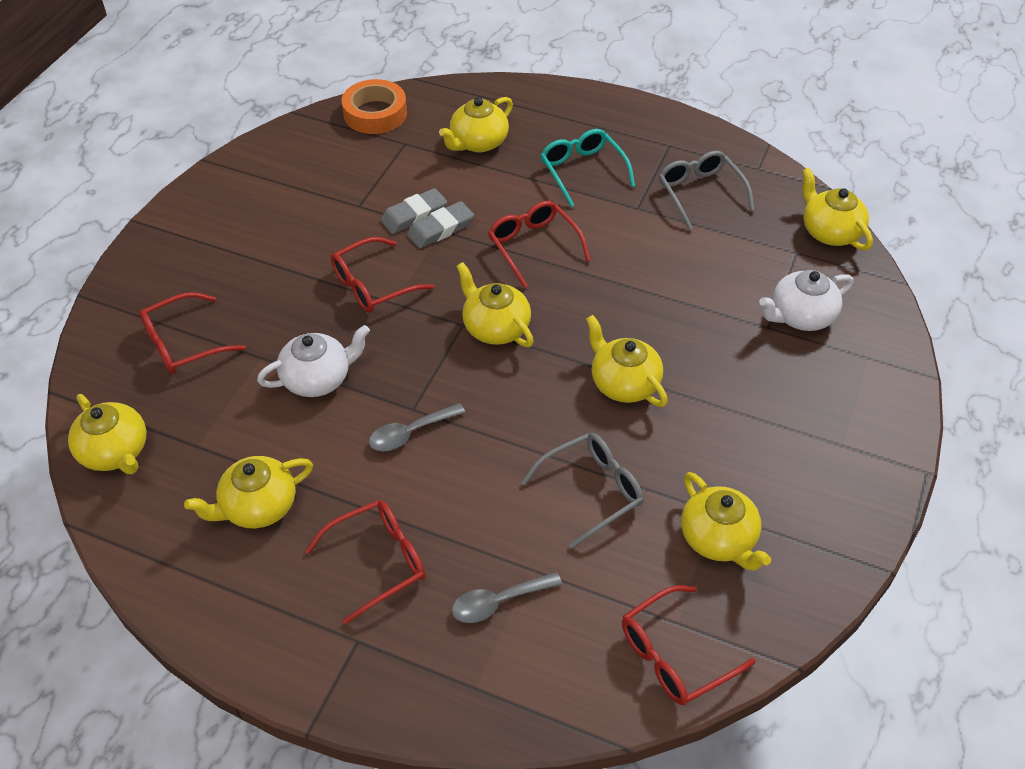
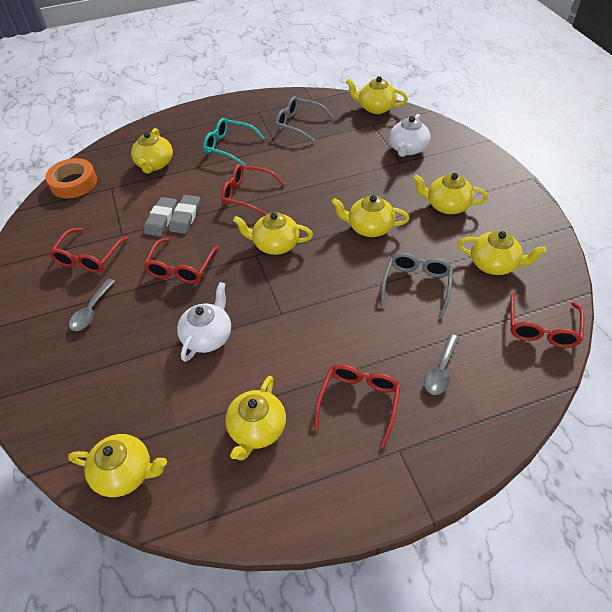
camera: 40 degrees left, 0 degrees up
red glasses [139,292,246,374] -> red glasses moved to [49,228,129,273]
grey spoon [369,403,466,451] -> grey spoon moved to [69,279,115,331]
none -> yellow teapot [413,173,488,214]

